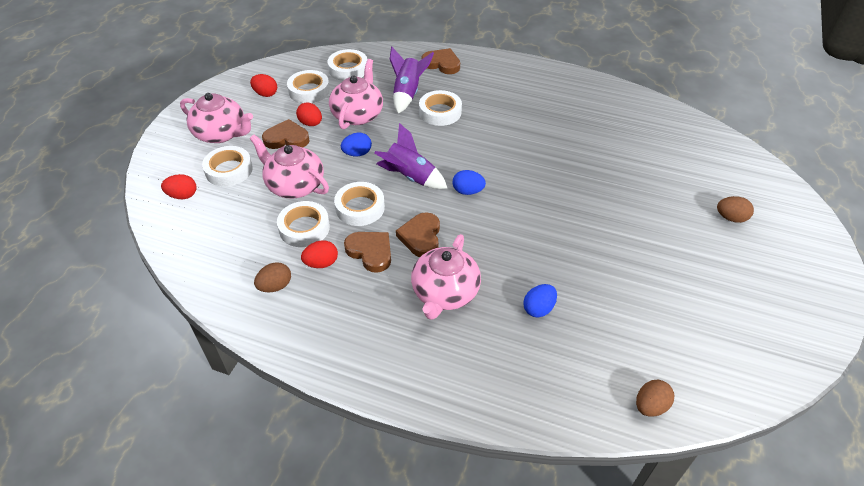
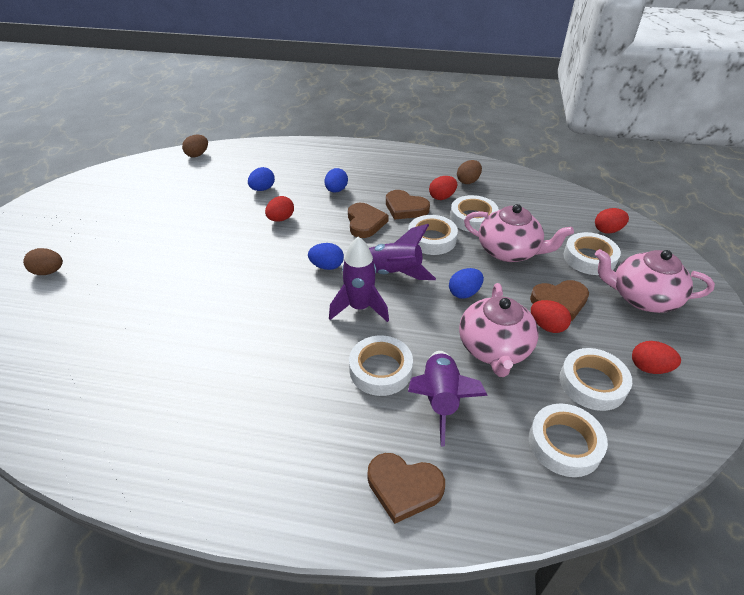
camera: 170 degrees right, 5 degrees down
pink teapot [411,234,481,320] -> blue egg [325,168,348,193]
none -> red egg [265,196,294,222]
none -> purple rocket [329,237,389,322]

